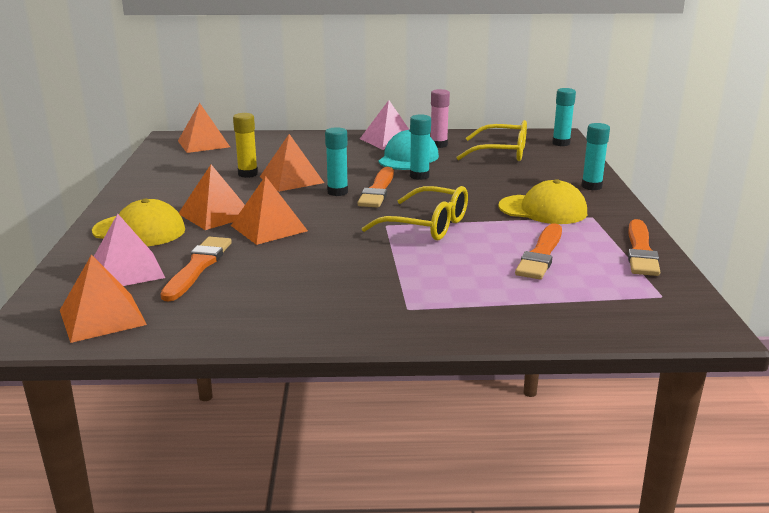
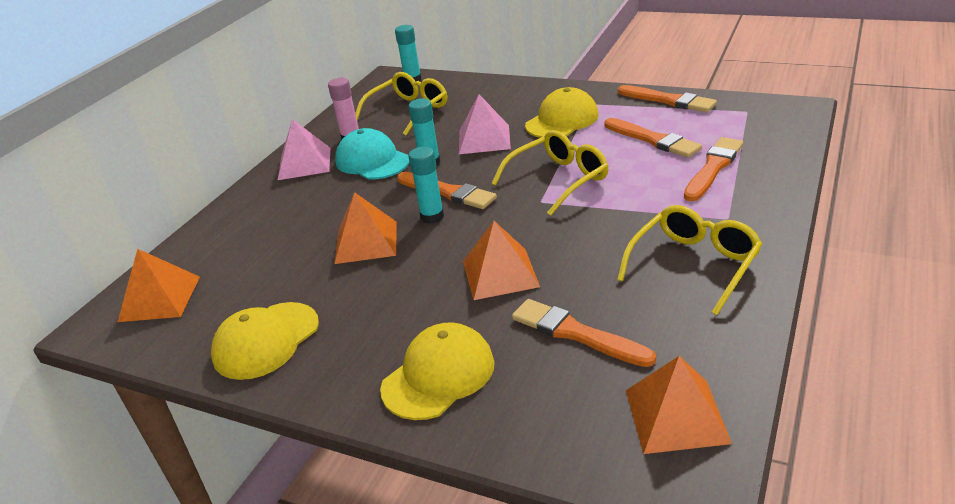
camera: 60 degrees left, 10 degrees up
pink pyramid [94,214,165,286] -> pink pyramid moved to [459,94,511,154]
orange pyramid [179,165,245,230] -> none
yellow glue stick [233,113,258,178] -> none
turquoise glue stick [581,123,610,190] -> none
none -> yellow cap [211,302,319,380]
none -> yellow glasses [617,205,762,315]
none -> orange brush [684,137,743,201]

